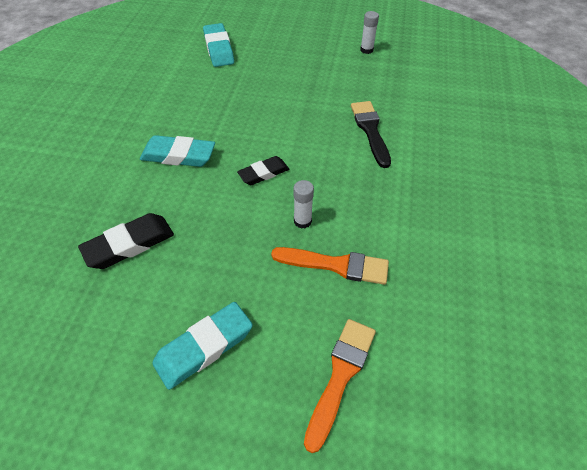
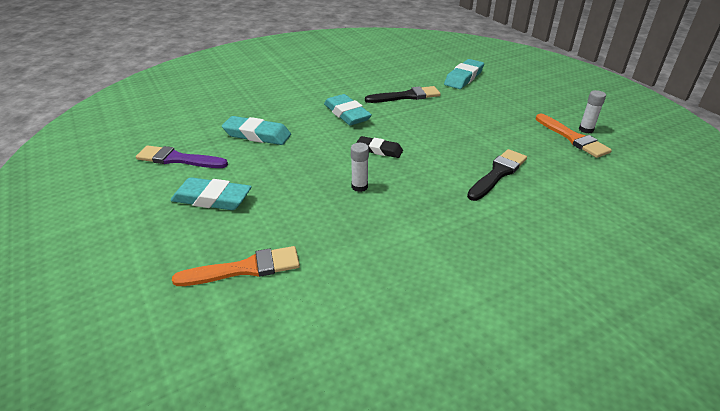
camera: 50 degrees right, 15 degrees down
black eraser [78,213,174,269] -> turquoise eraser [222,116,291,145]
orange brush [271,247,389,285] -> orange brush moved to [536,114,612,158]
none -> purple brush [136,146,228,168]
none -> black brush [365,86,441,103]

